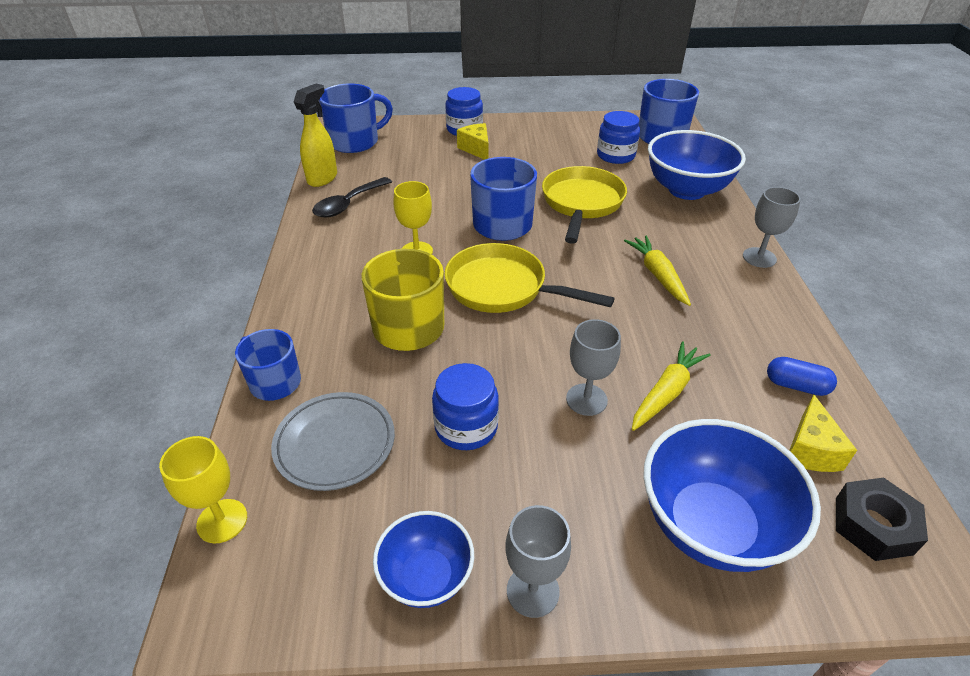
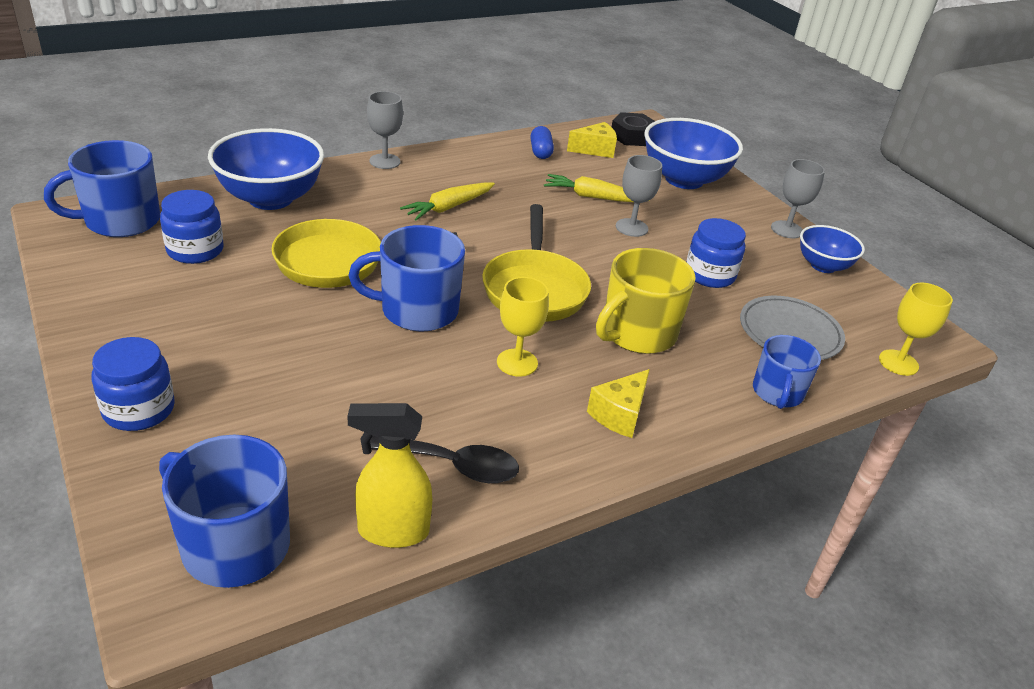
camera: 120 degrees left, 5 degrees down
yellow cheese [457,123,489,160] -> yellow cheese moved to [587,369,650,438]

